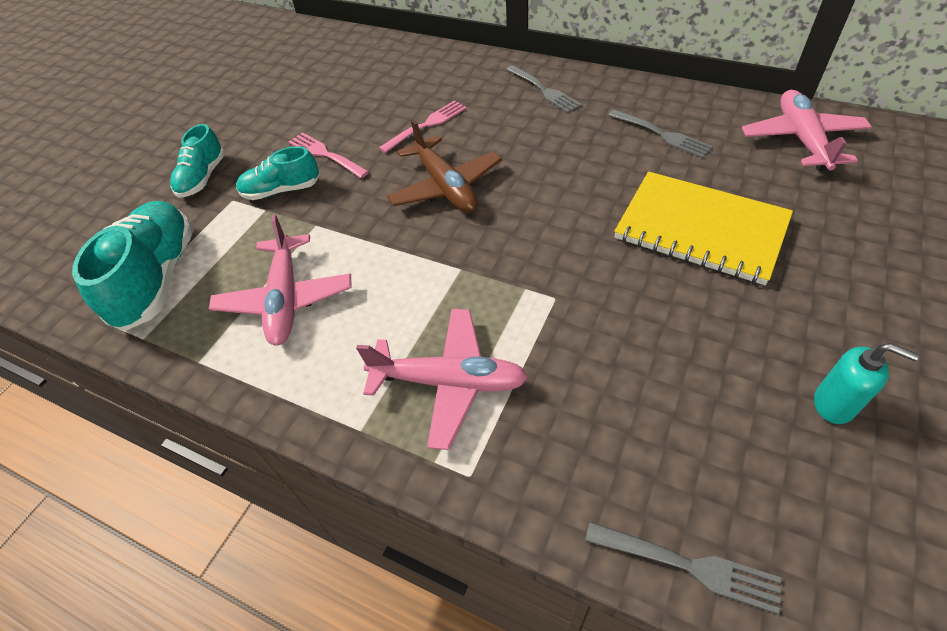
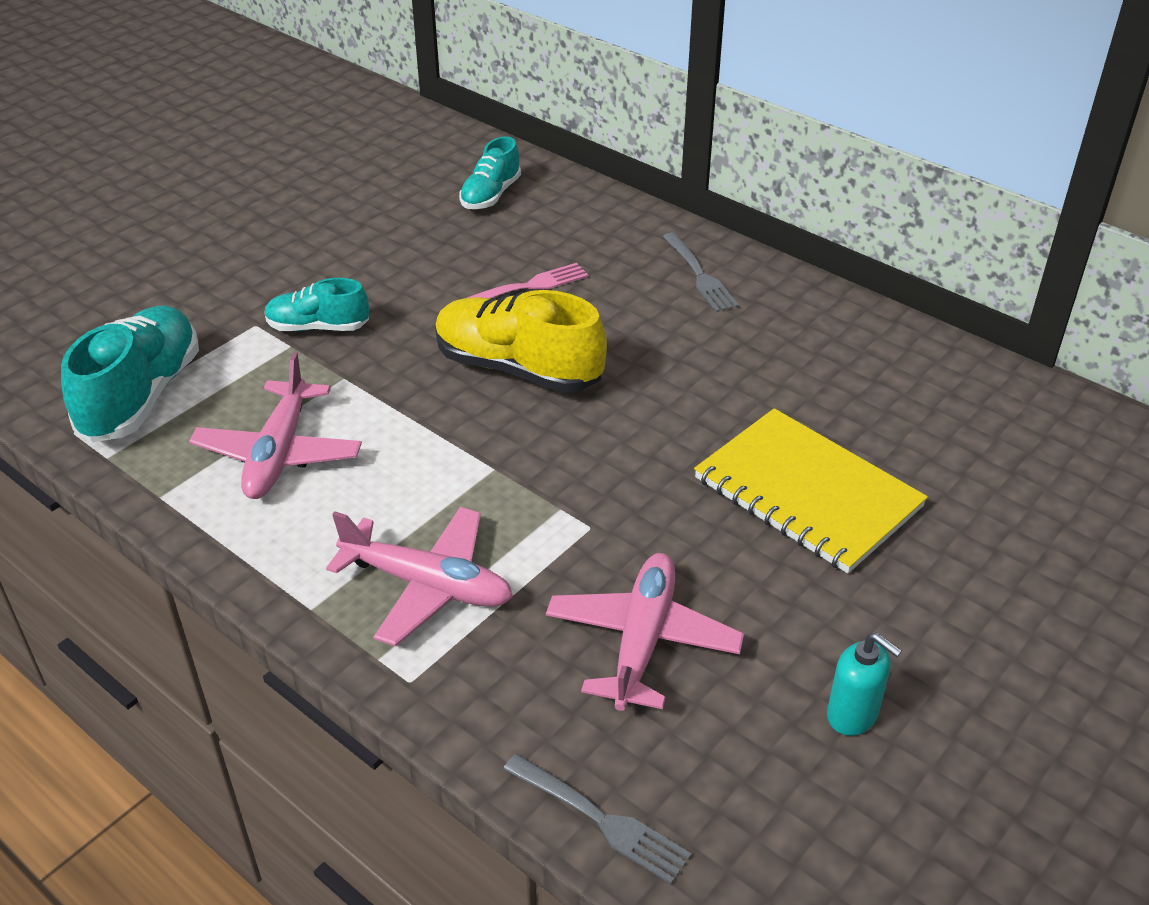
camera: 10 degrees right, 10 degrees down
turquoise shoe [170,124,225,198] -> turquoise shoe moved to [459,136,521,209]
pink fork [288,132,369,178] -> none
brown plane [387,119,502,213] -> yellow shoe [435,290,607,393]
grey fork [608,109,713,158] -> none
pink plane [742,90,872,171] -> pink plane moved to [546,553,744,711]

